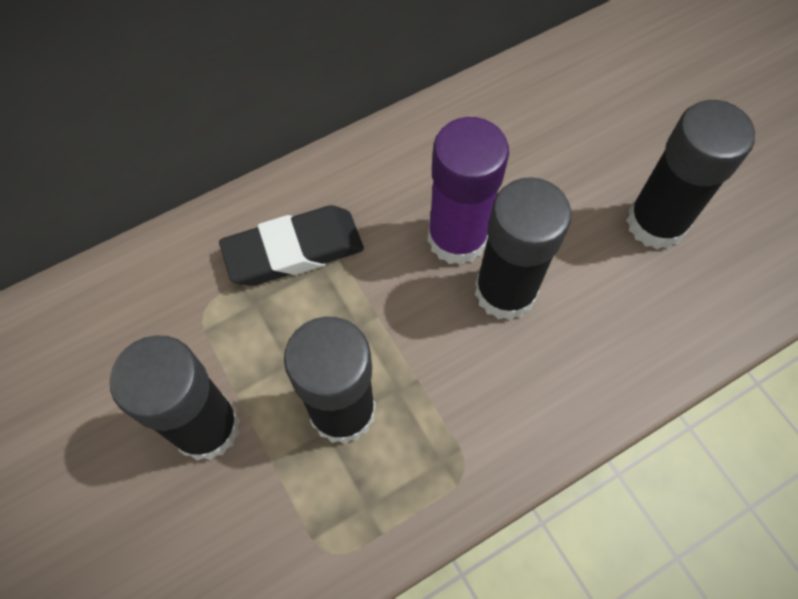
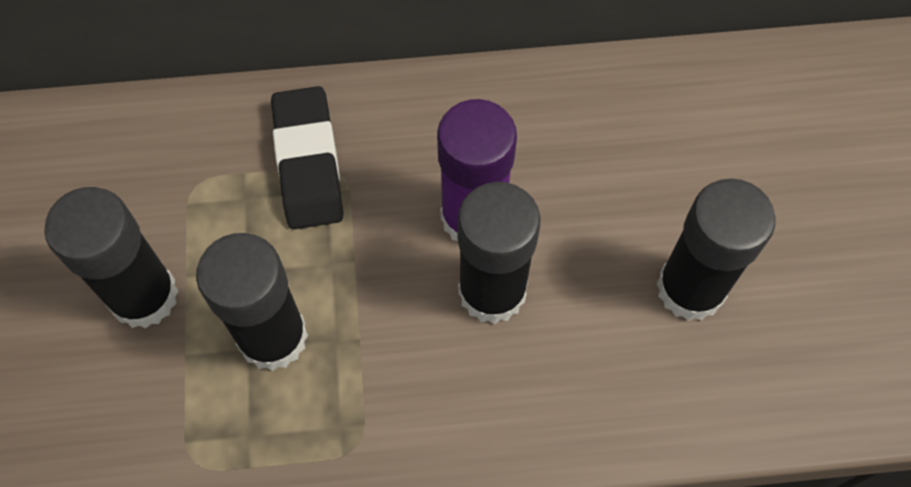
camera: 25 degrees right, 0 degrees up
black eraser [219,205,364,286] -> black eraser turned 75 degrees clockwise [271,86,343,229]

